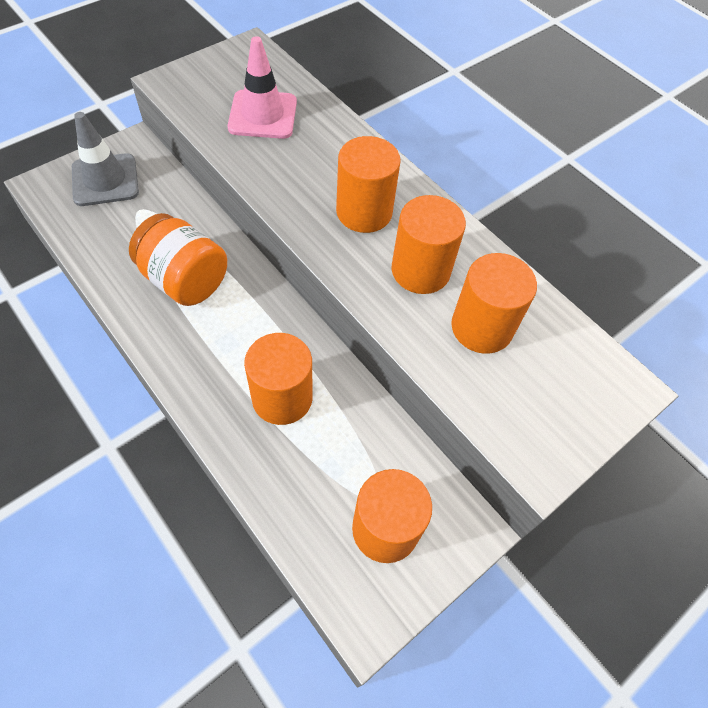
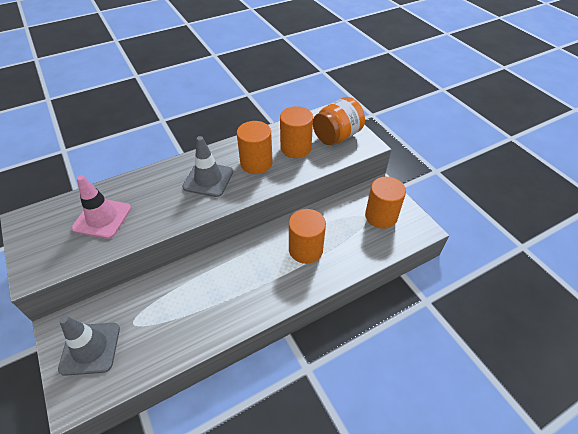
camera: 75 degrees left, 10 degrees down
orange jar [129,213,227,306] -> orange jar moved to [313,97,365,145]
orange cylinder [336,136,401,233] -> grey traffic cone [182,136,233,197]

